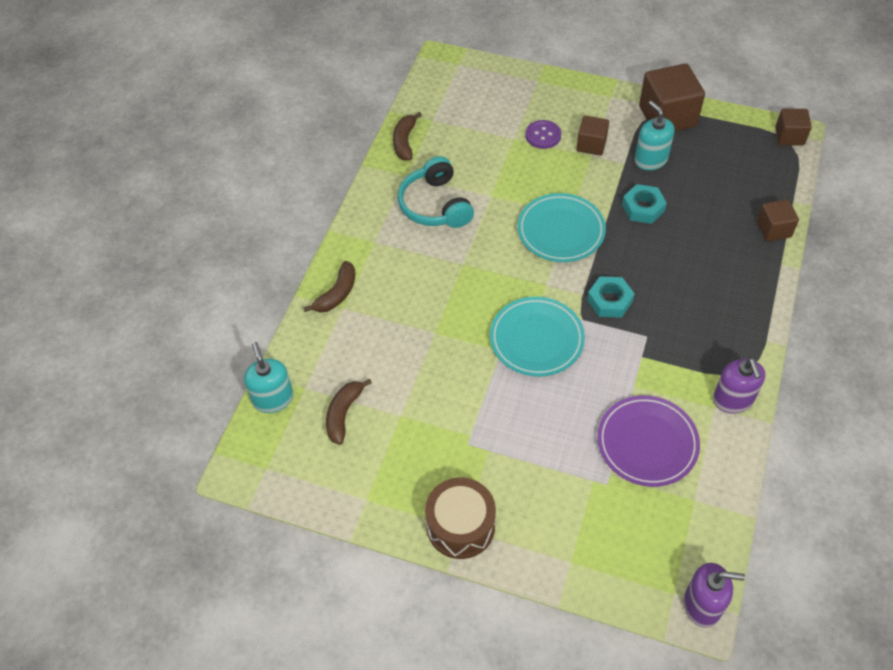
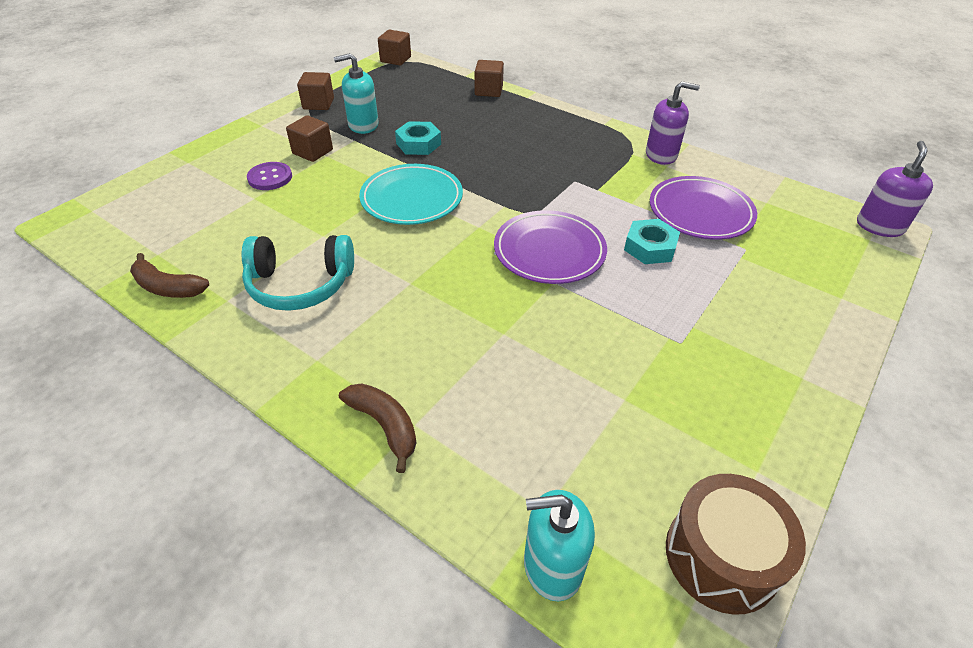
camera: 75 degrees left, 10 degrees down
brown banana [326,379,372,445] -> none
brown drum [425,477,496,559] -> brown drum moved to [666,474,806,615]
turquoise plate [490,297,585,377] -> purple plate [494,210,607,284]
turquoise nut [587,276,635,318] -> turquoise nut moved to [624,219,680,264]
brown cube [639,64,705,131] -> brown cube [297,72,334,110], size x0.56

